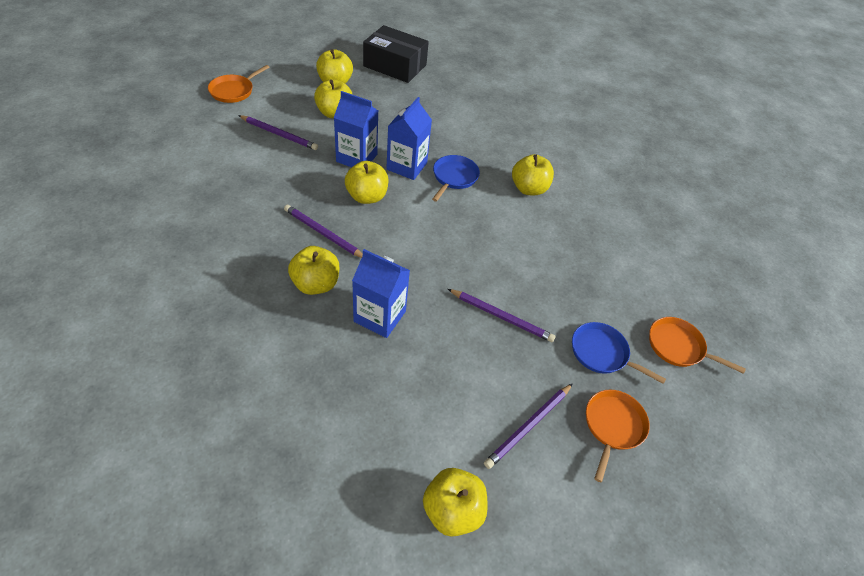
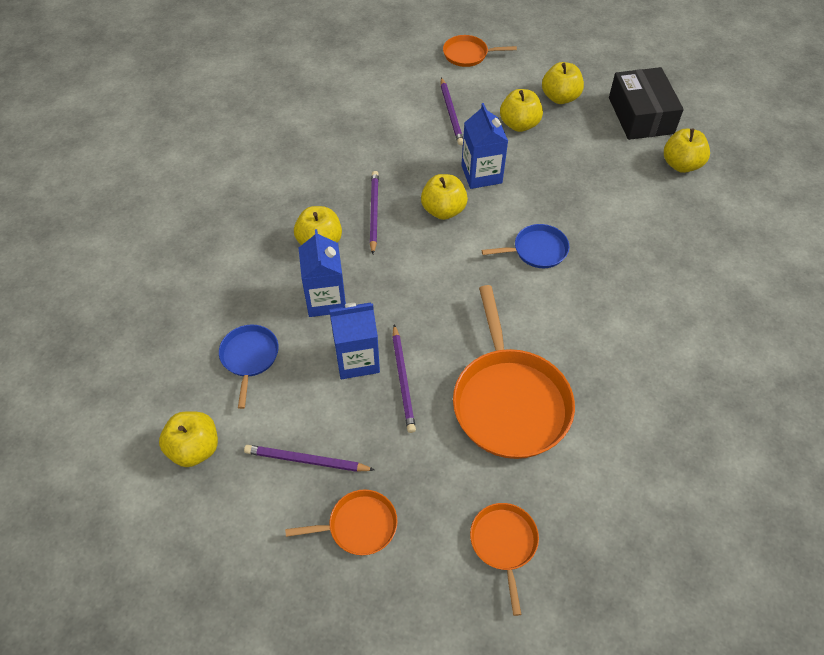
camera: 60 degrees right, 5 degrees up
blue carton [386,97,432,180] -> blue carton moved to [329,302,380,379]
yellow apple [512,154,554,195] -> yellow apple moved to [664,129,710,173]
blue pan [572,322,666,384] -> blue pan moved to [219,324,279,409]
none -> orange pan [453,285,575,459]

